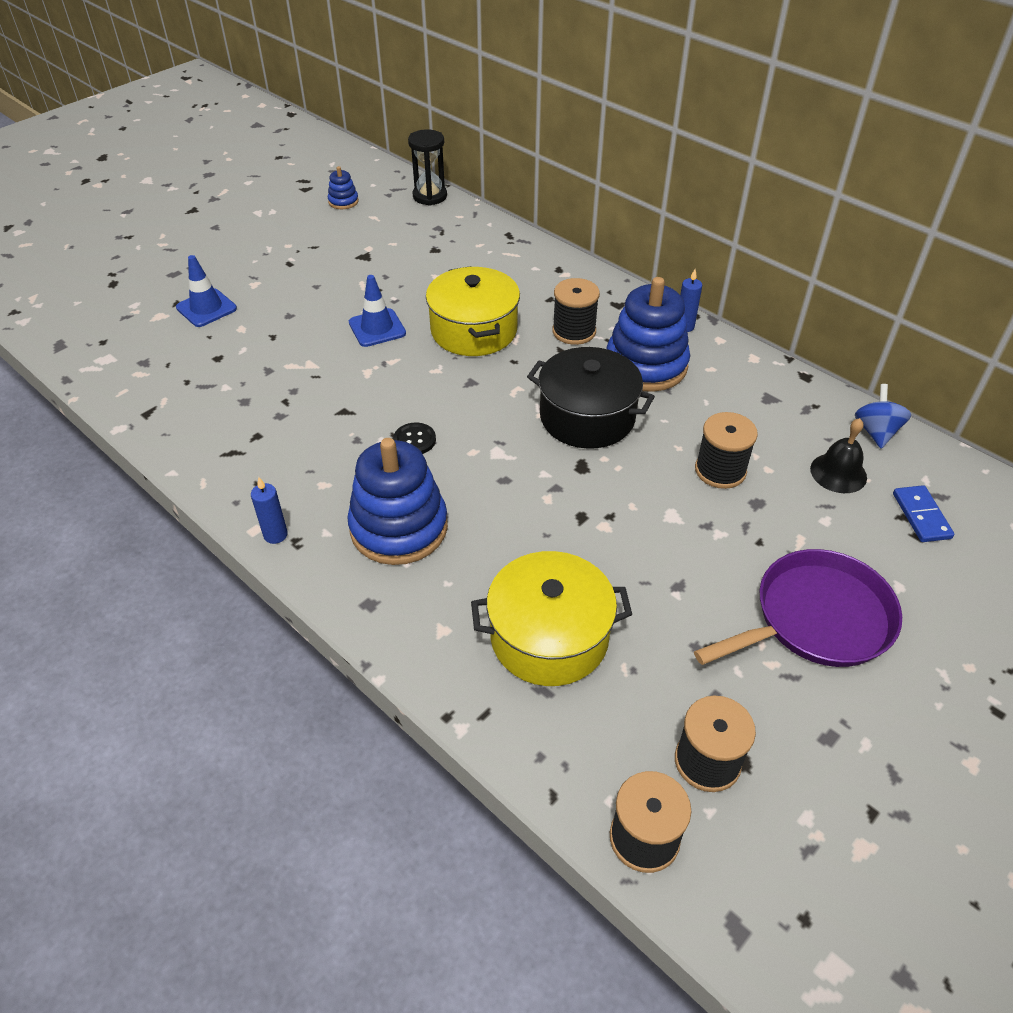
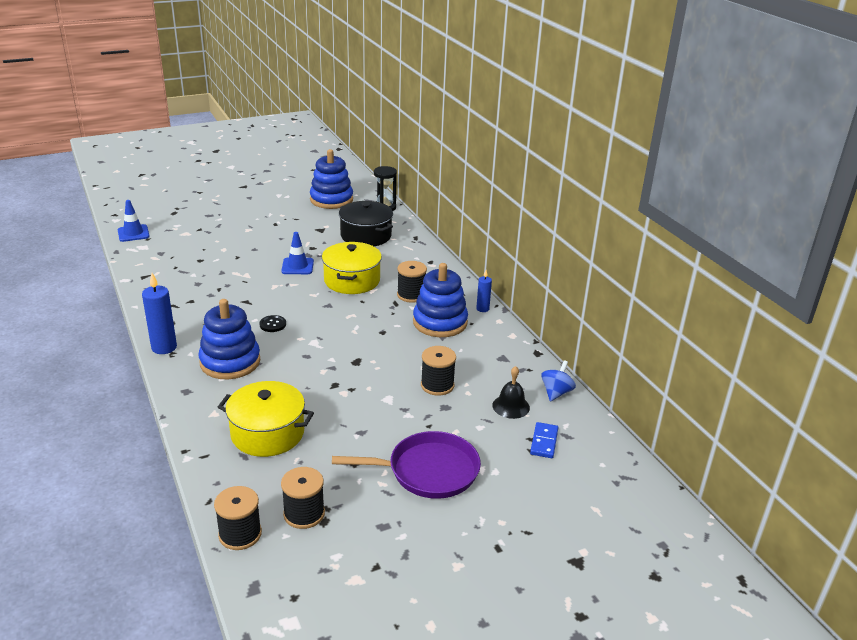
camera: 20 degrees right, 15 degrees down
blue traffic cone [176,255,237,327] -> blue traffic cone moved to [118,200,150,242]
blue candle [251,477,288,544] -> blue candle [142,273,177,354], size x1.74
blue stacking toy [328,166,359,209] -> blue stacking toy [310,149,353,209], size x2.22
black pot [527,347,655,449] -> black pot moved to [339,201,393,246]

